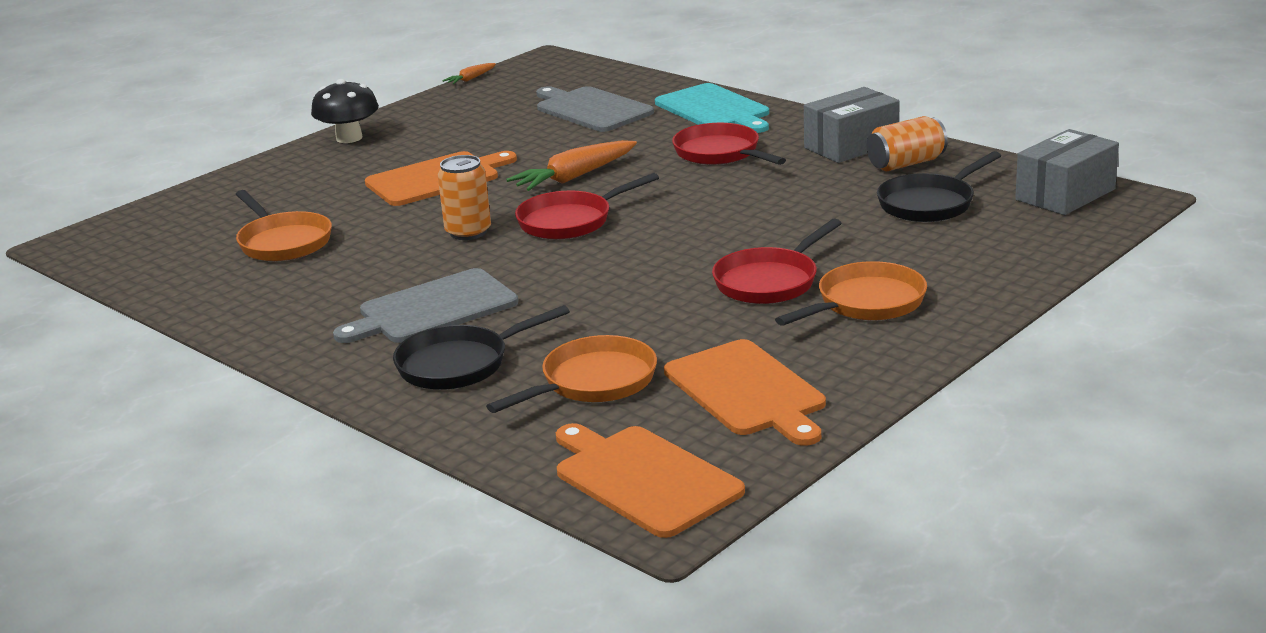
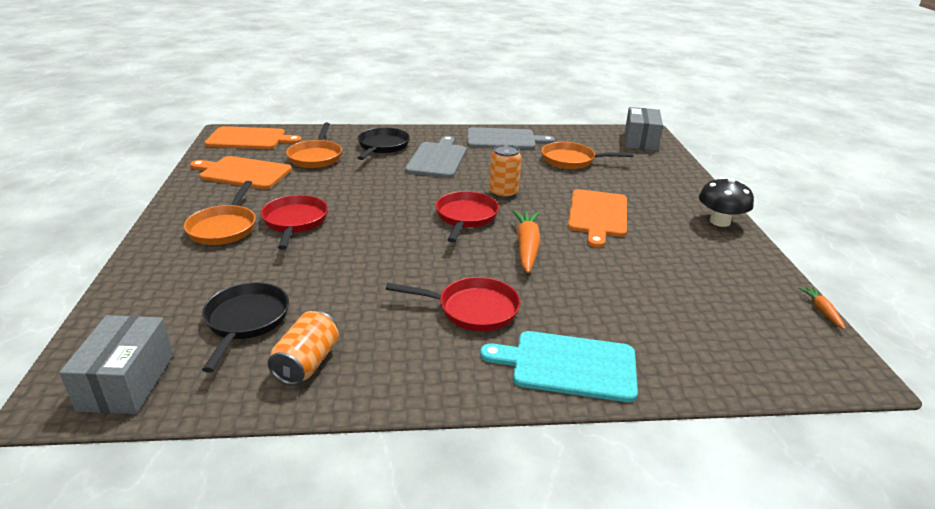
camera: 130 degrees right, 5 degrees up
grey cutting board [536,86,654,132] -> grey cutting board moved to [467,127,555,149]
grey box [804,87,900,163] -> grey box moved to [625,107,663,151]

